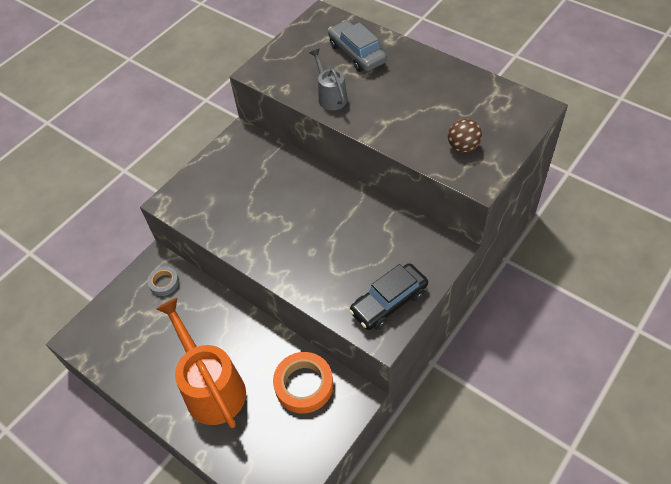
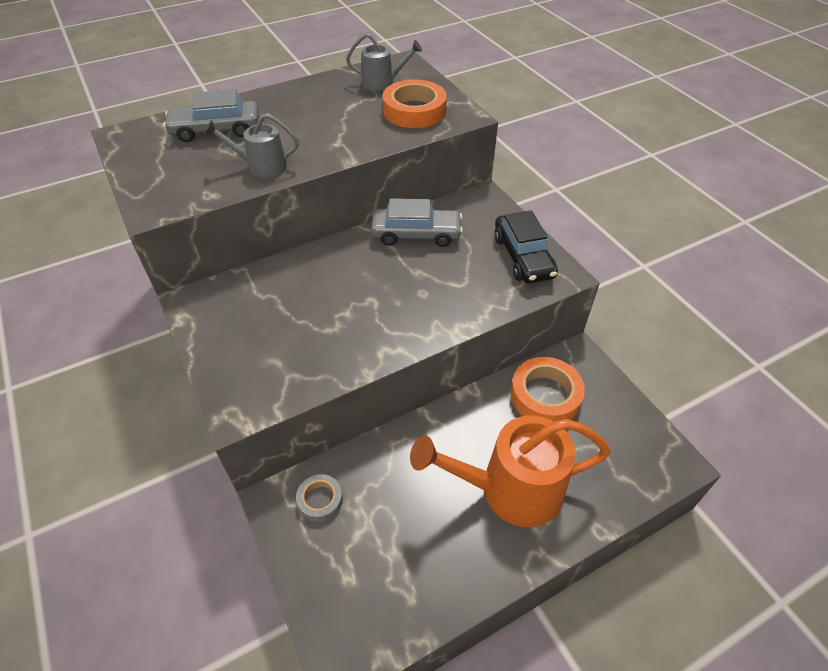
camera: 70 degrees left, 5 degrees down
brown ball [448,118,482,153] -> orange tape [382,79,447,128]
none -> grey watering can [346,33,422,91]
none -> grey car [371,198,463,247]

